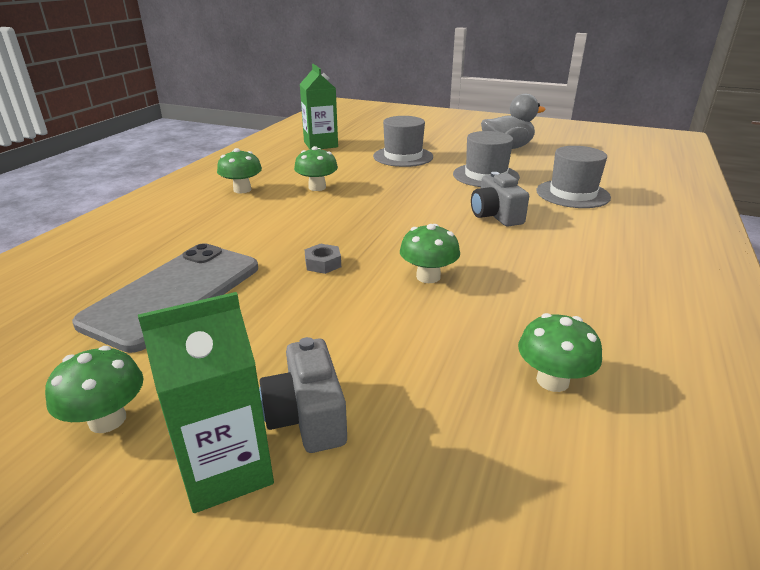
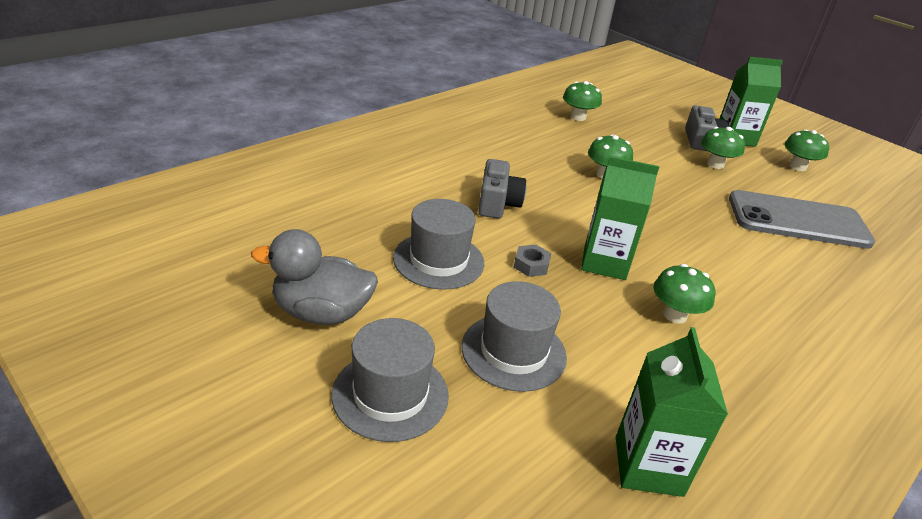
camera: 160 degrees left, 5 degrees up
grey phone [72,243,258,353] -> grey phone turned 45 degrees clockwise [729,190,876,249]
green mushroom [217,148,262,193] -> green mushroom moved to [701,127,745,169]
grey nut [304,244,341,274] -> grey nut moved to [514,245,551,277]
grey hat [537,146,611,208] -> grey hat moved to [331,318,449,442]
none -> green carton [581,156,659,280]

